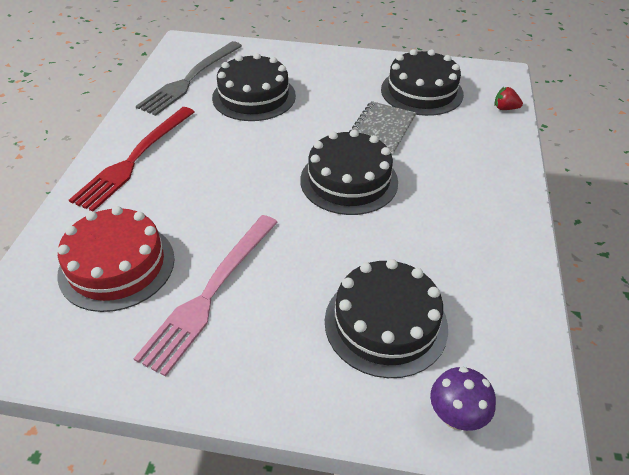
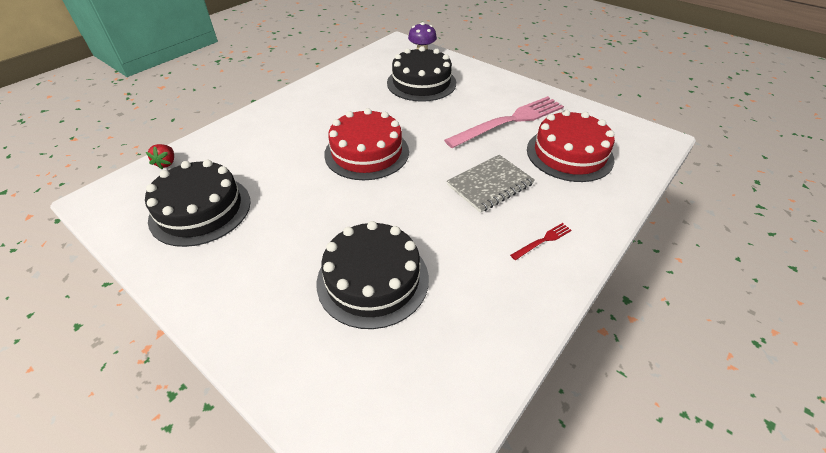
camera: 150 degrees left, 0 degrees up
red fork [69,107,194,212] -> red fork [510,223,572,260], size x0.40
grey fork [136,41,242,116] -> none
black cake [300,130,398,215] -> red cake [324,108,409,180]
grey notebook [349,101,416,155] -> grey notebook moved to [447,155,535,213]
red strawberry [494,87,523,110] -> red strawberry turned 45 degrees clockwise [146,144,174,169]

